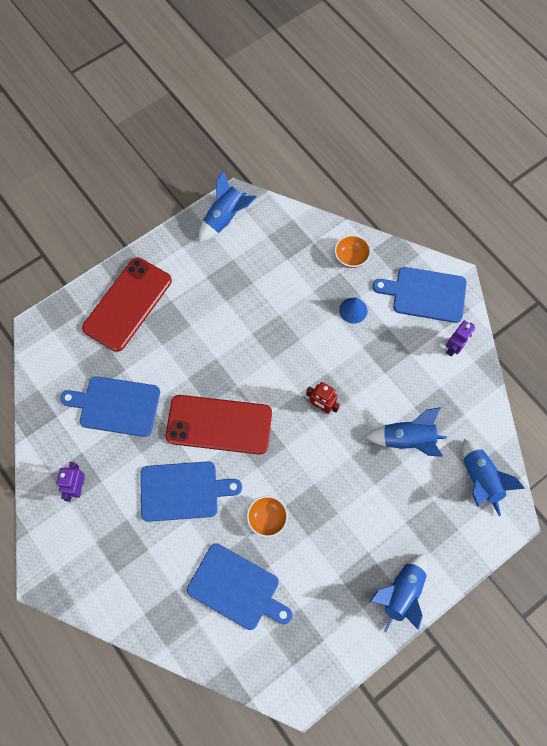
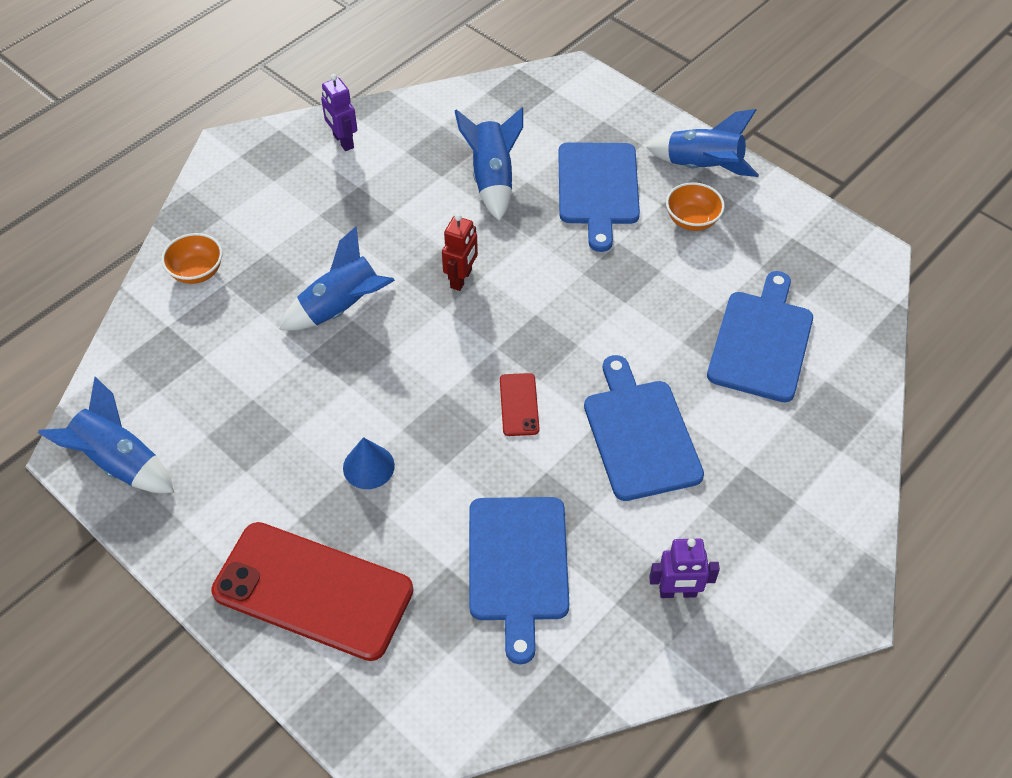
camera: 100 degrees left, 15 degrees down
red phone [165,395,272,454] -> red phone [500,373,539,436], size x0.43
orange bowl [247,496,288,537] -> orange bowl moved to [666,182,725,231]
blue cone [339,297,368,324] -> blue cone moved to [343,437,395,489]
blue cutting board [372,267,467,323] -> blue cutting board moved to [558,142,640,252]
purple robot [446,320,475,357] -> purple robot turned 150 degrees counterclockwise [321,74,357,151]
blue rocket [462,439,525,516] -> blue rocket moved to [279,227,395,331]

